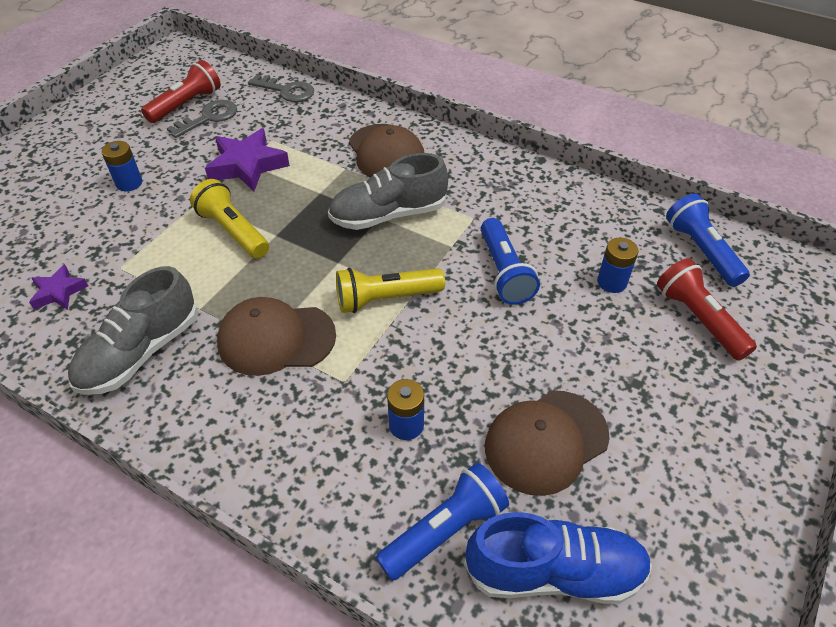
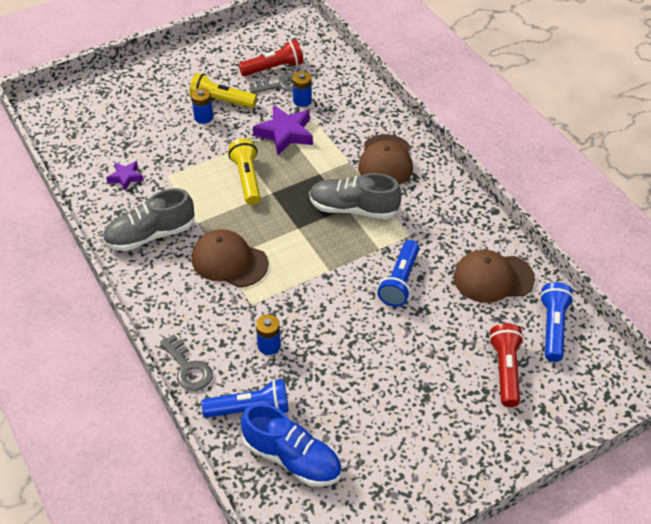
camera: 30 degrees right, 0 degrees up
grey key [248,75,314,102] -> grey key moved to [160,335,213,391]
yellow flashlight [336,268,445,313] -> yellow flashlight moved to [189,73,257,108]
brown cap [485,391,610,496] -> brown cap moved to [454,249,535,303]
blue battery [597,237,639,293] -> blue battery moved to [292,71,312,107]

